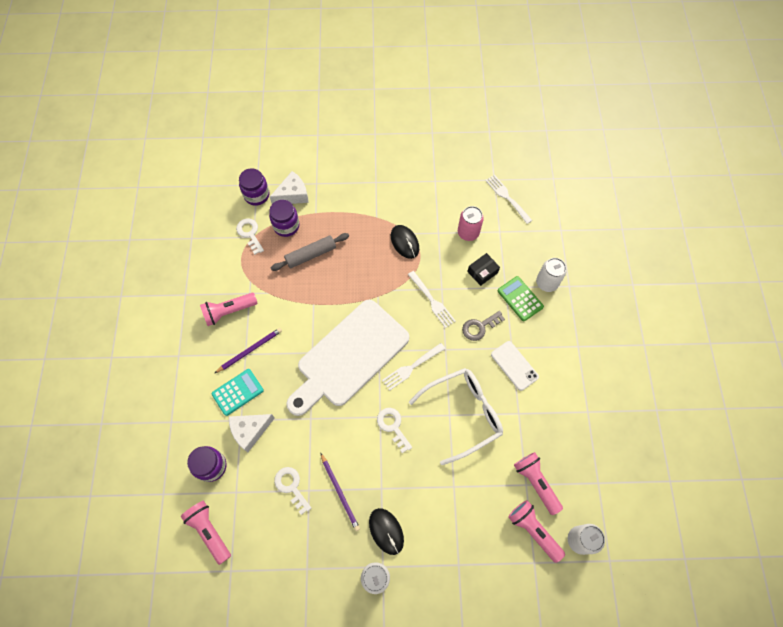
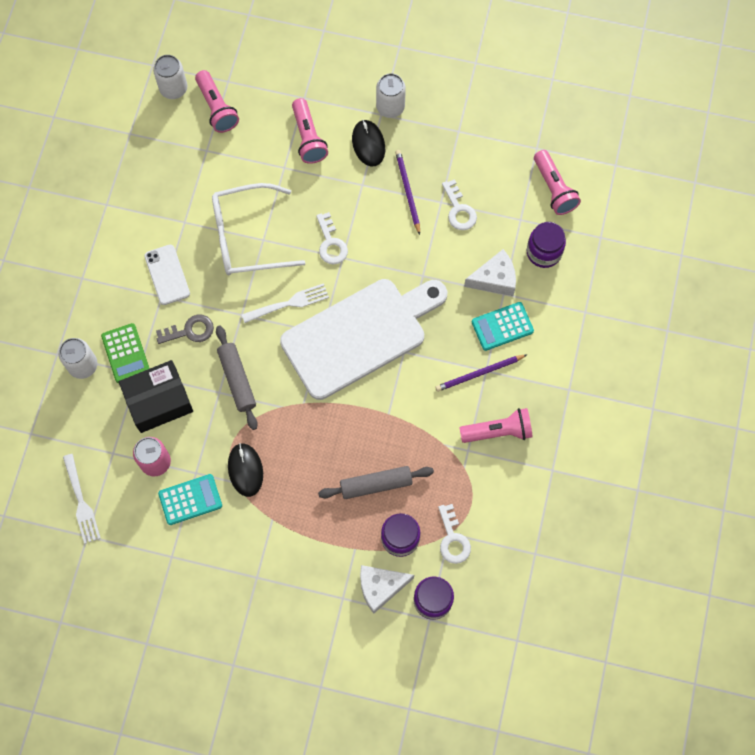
camera: 165 degrees left, 5 degrees up
white fork [408,271,456,328] -> grey rolling pin [216,326,258,430]
black box [467,253,500,286] -> black box [119,360,193,433], size x1.79
pink flashlight [514,452,563,515] -> pink flashlight moved to [292,98,328,164]
none -> turquoise calculator [158,474,222,525]

